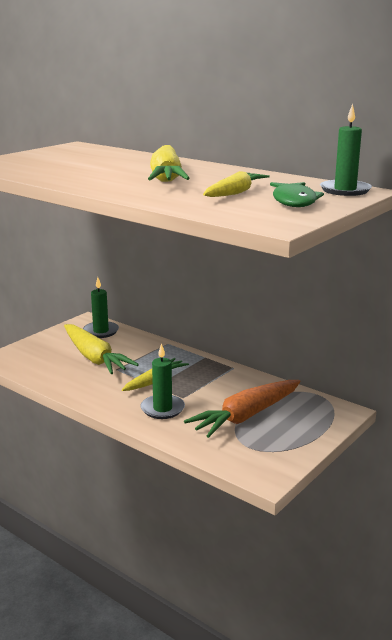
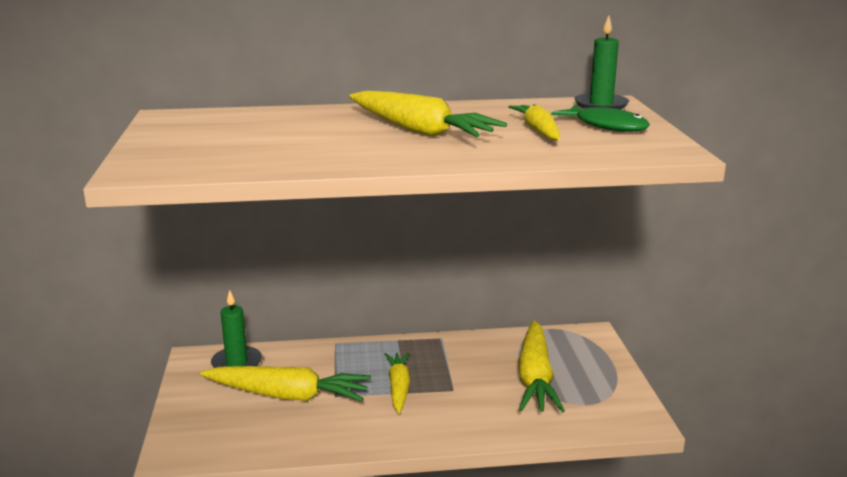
camera: 45 degrees left, 0 degrees up
green candle [141,343,185,419] -> none
orange carrot [184,380,301,438] -> yellow carrot [518,321,565,413]

